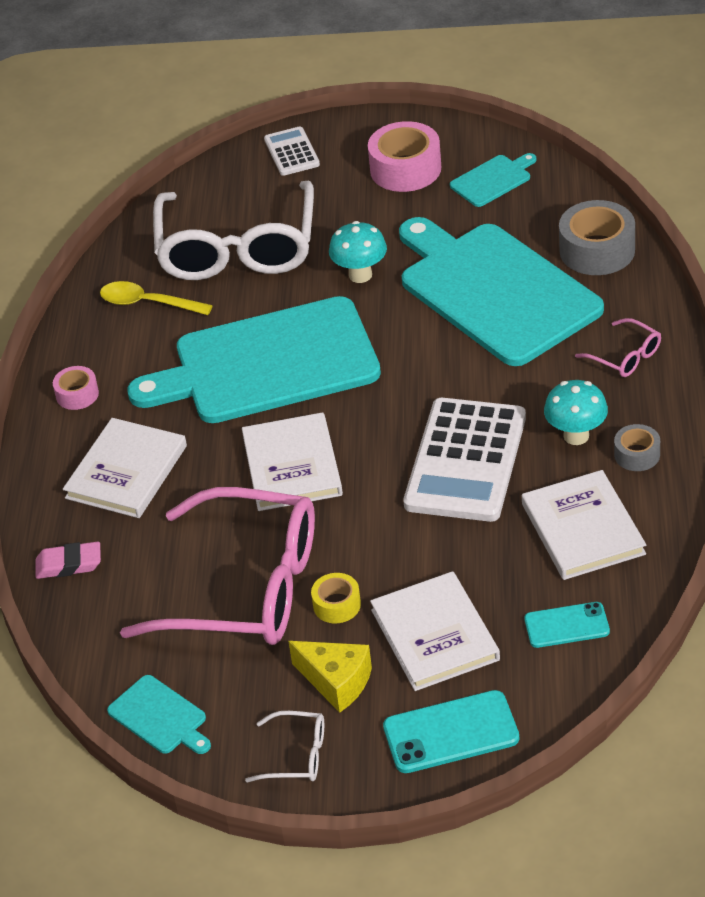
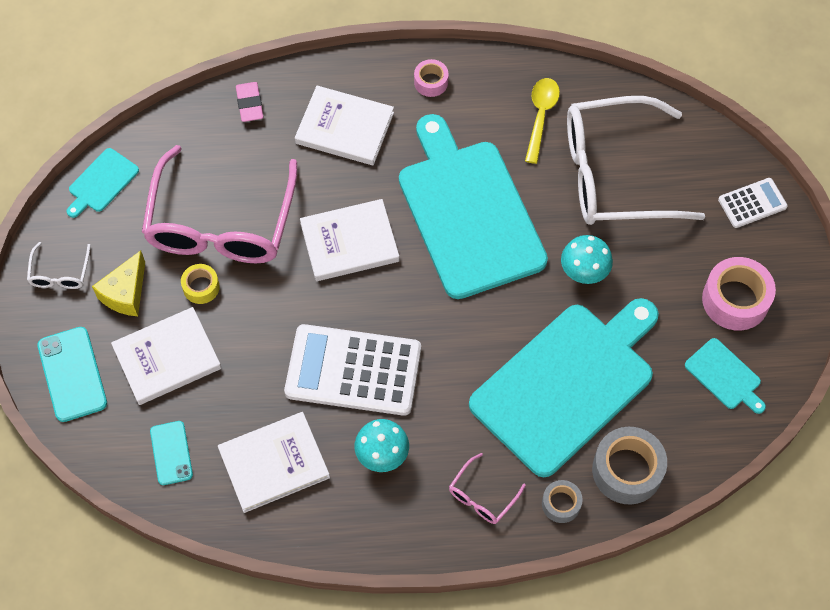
camera: 80 degrees right, 20 degrees up
grey tape [614,424,660,471] -> grey tape moved to [542,480,583,523]

